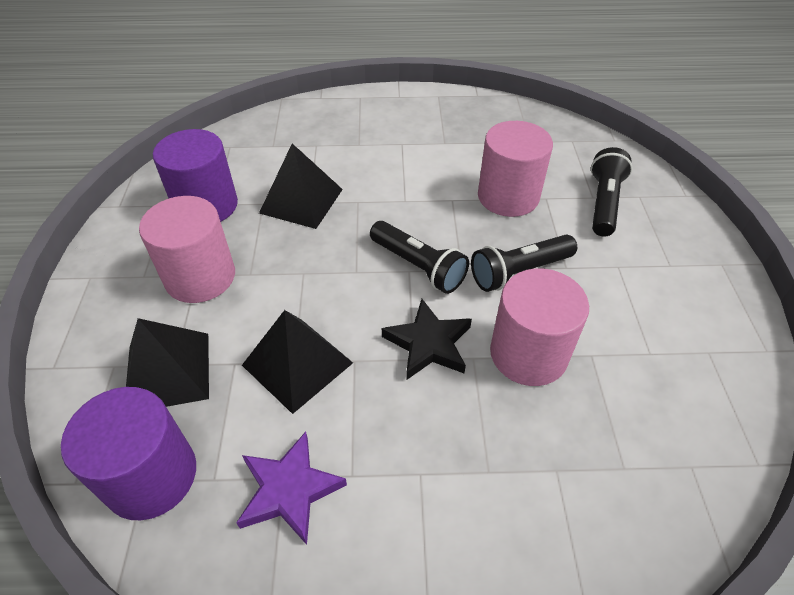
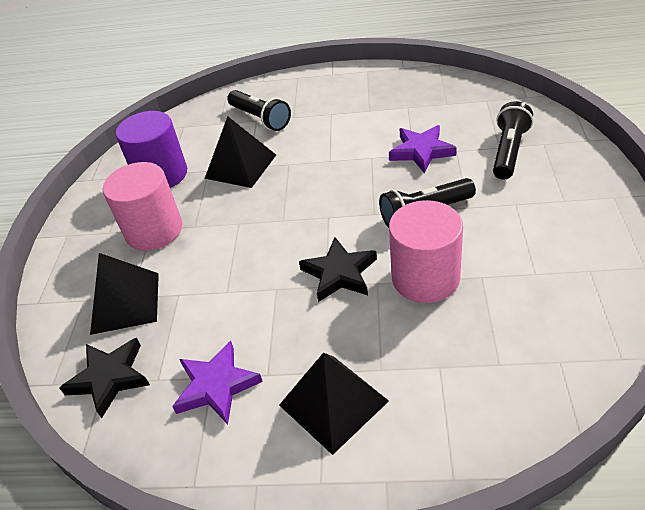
camera: 10 degrees right, 5 degrees down
purple cylinder [61,387,196,520] -> black star [60,338,150,418]
black pyramid [242,310,353,414] -> black pyramid moved to [279,352,389,455]
black flashlight [370,221,469,294] -> black flashlight moved to [227,90,291,131]
pink cylinder [478,121,553,217] -> purple star [389,125,457,173]

